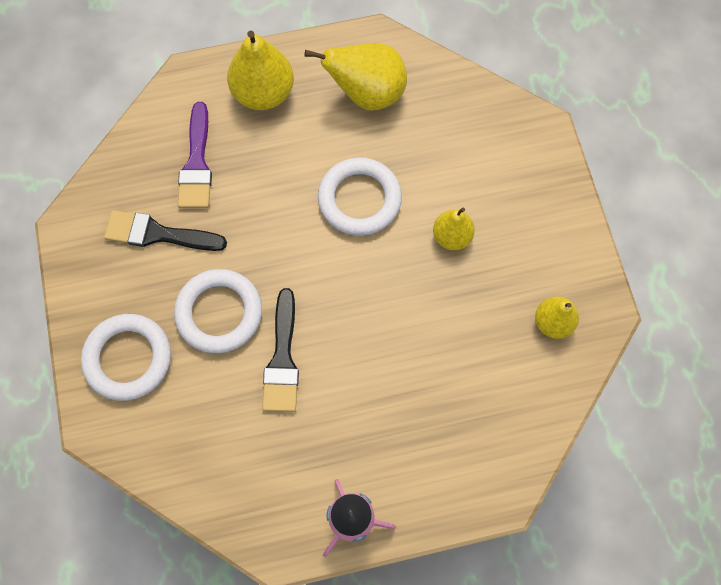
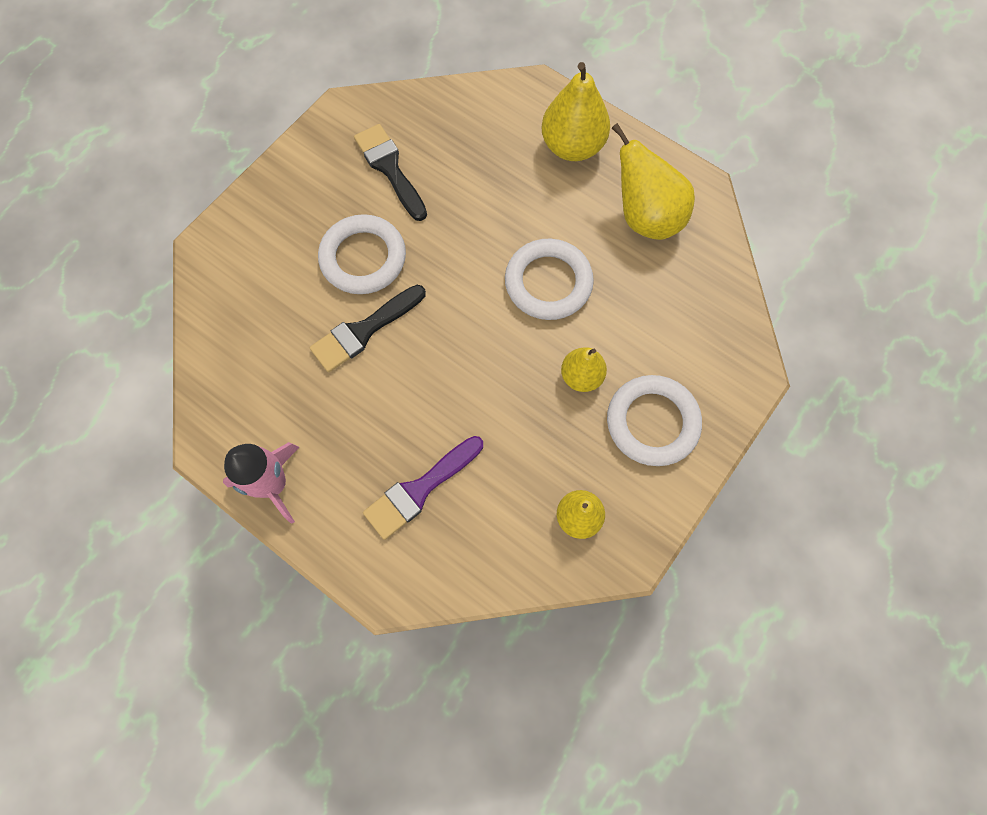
camera: 50 degrees right, 0 degrees up
white ring [81,314,171,401] -> white ring moved to [607,375,702,466]
purple brush [178,102,212,208] -> purple brush moved to [363,436,483,540]

